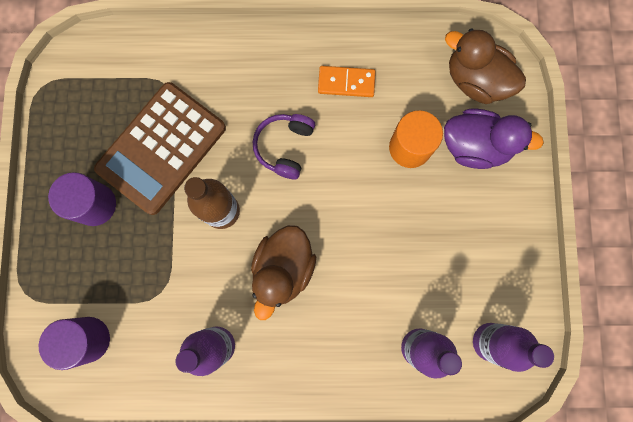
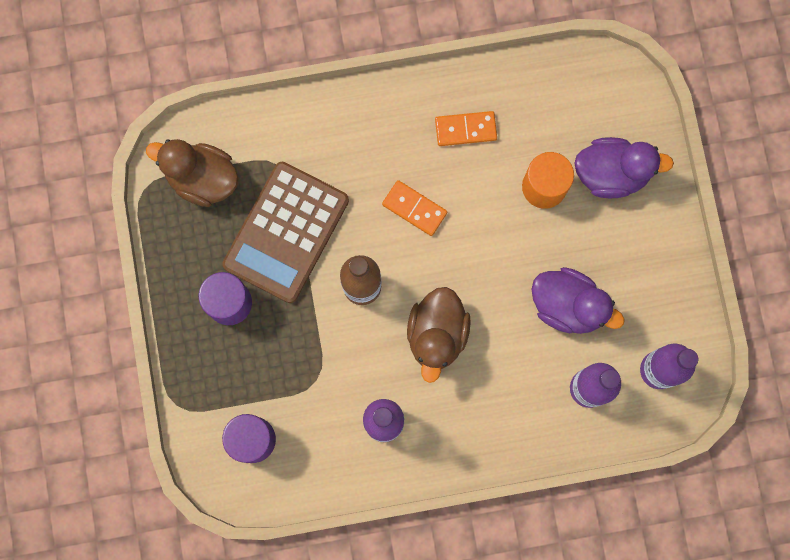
camera: 10 degrees left, 0 degrees up
purple headphones [253,114,315,179] -> orange domino [382,180,447,236]
brown duck [445,28,526,104] -> brown duck moved to [146,139,239,207]
none -> purple duck [531,267,625,334]

